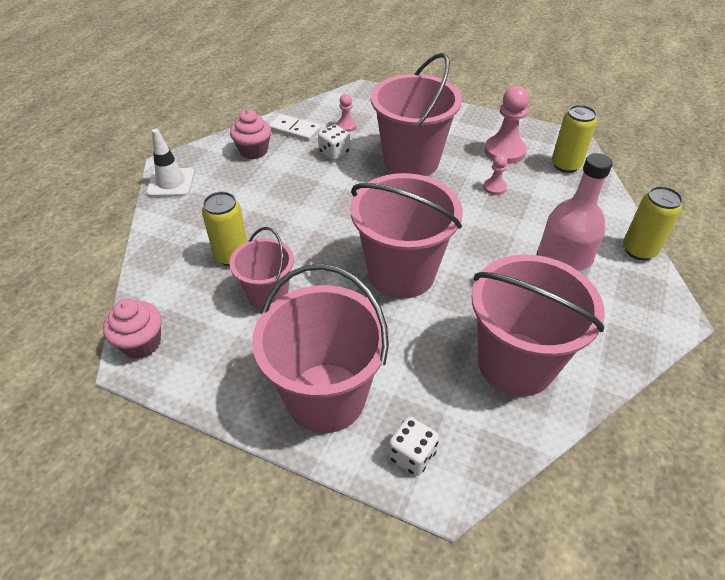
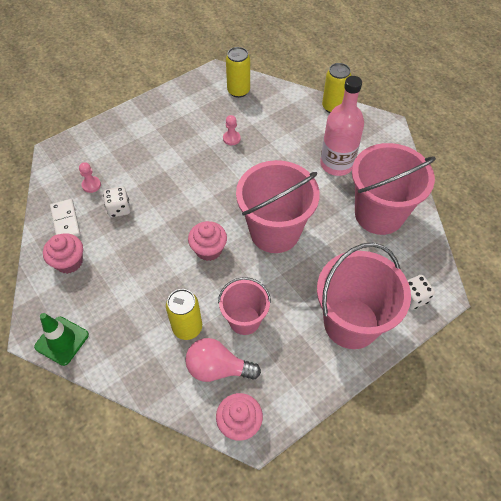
camera: 60 degrees left, 10 degrees up
white traffic cone [146,129,195,197] -> green traffic cone [34,313,89,366]
white domino [269,114,321,141] -> white domino turned 75 degrees counterclockwise [50,199,80,237]
pink bucket [371,53,462,176] -> none
pink pawn [484,86,529,164] -> none
none -> pink light bulb [185,338,261,382]
none -> pink cupcake [188,221,227,261]

